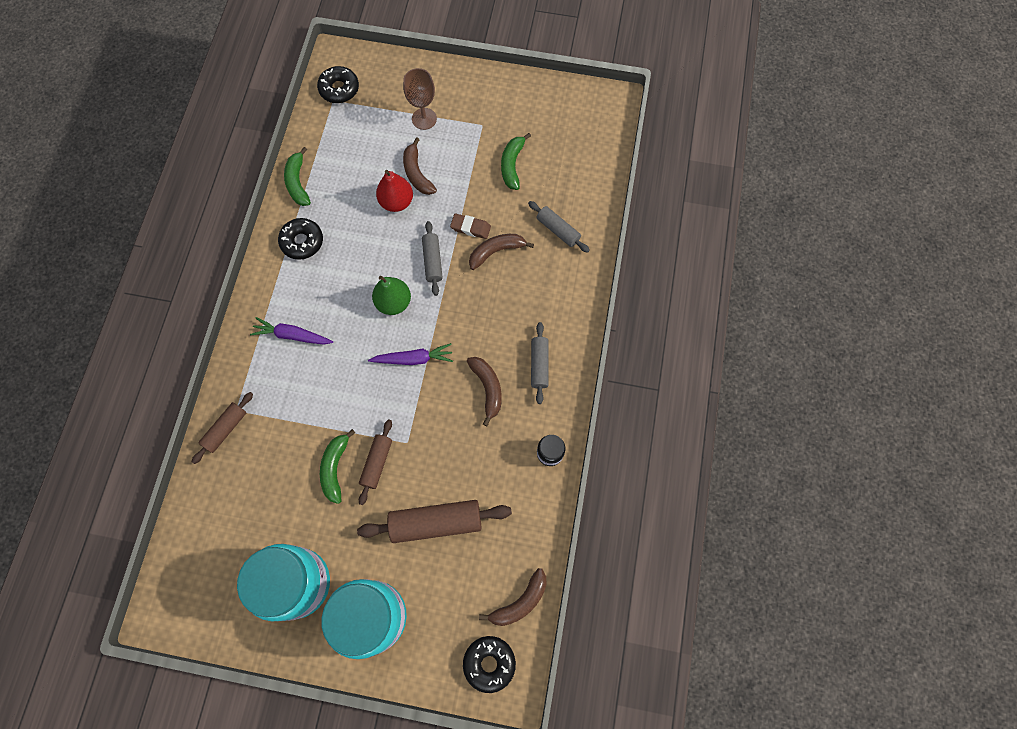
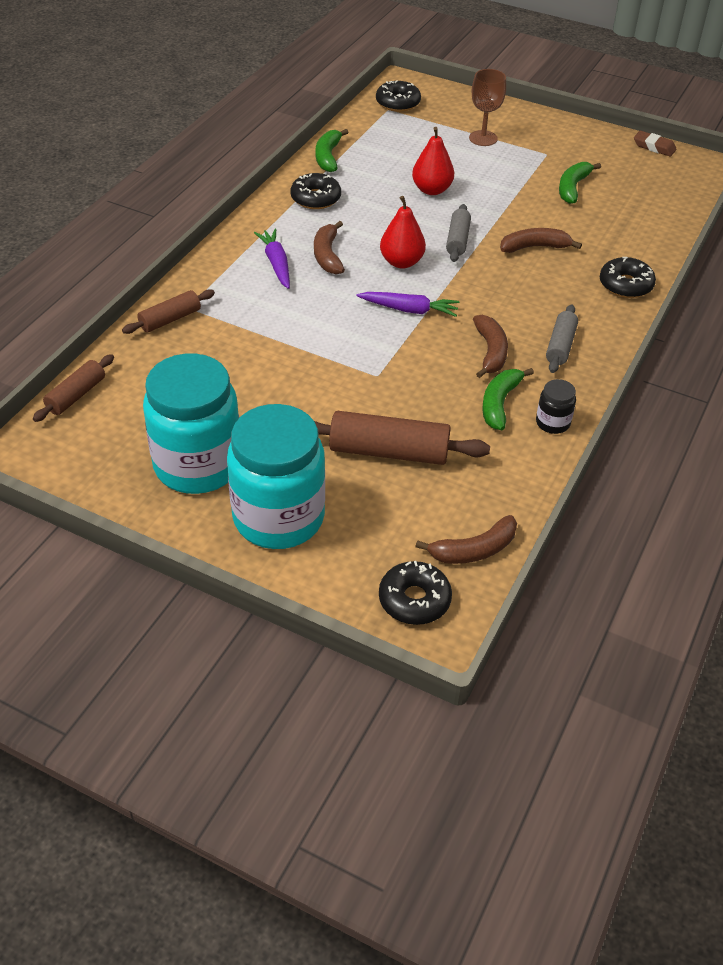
camera: 15 degrees right, 25 degrees down
purple carrot [250,317,333,345] -> purple carrot turned 45 degrees clockwise [254,229,290,289]
green banana [320,429,356,504] -> green banana moved to [482,368,534,430]
brown rolling pin [359,419,392,505] -> brown rolling pin moved to [33,354,114,422]
green pear [372,276,411,315] -> red pear [380,196,426,269]
brown banana [403,137,437,195] -> brown banana moved to [314,221,345,275]
brown eraser [450,214,491,239] -> brown eraser moved to [634,131,677,157]
grey rolling pin [528,201,590,253] -> none
none -> black donut [600,257,656,298]

